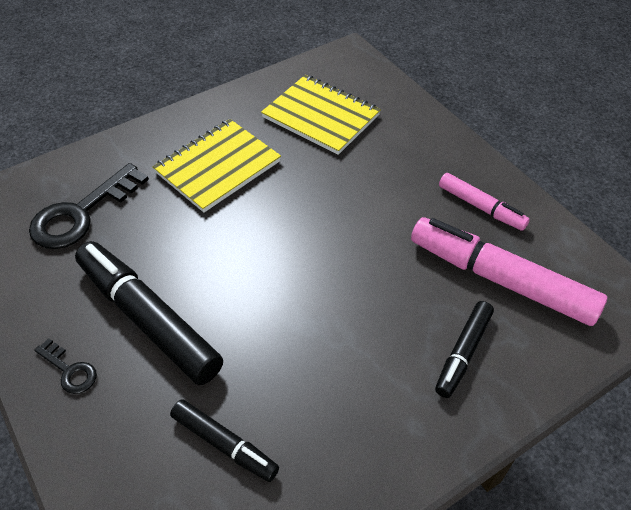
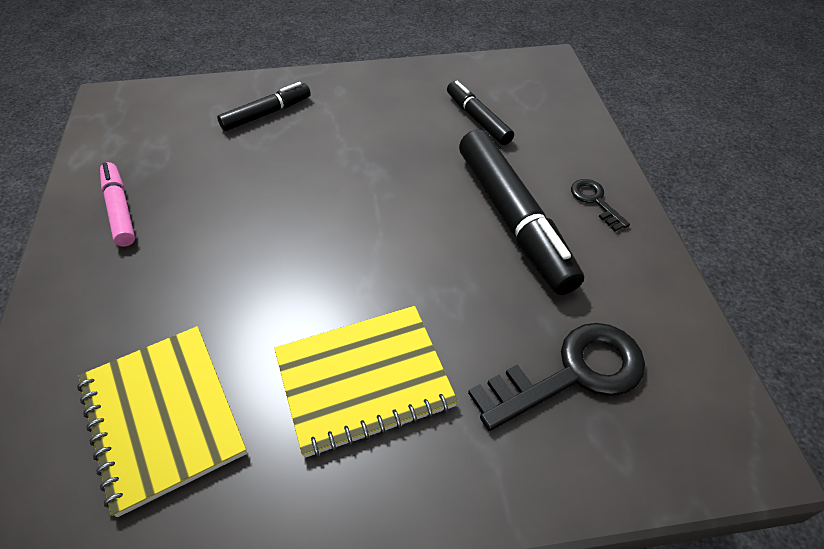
camera: 155 degrees left, 0 degrees up
pink marker [411,217,607,326] -> none

